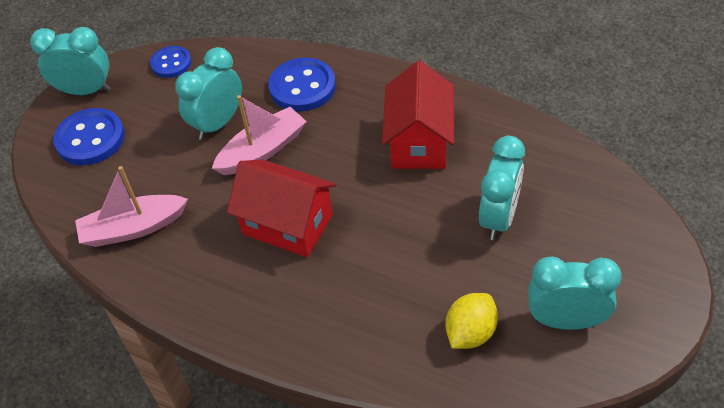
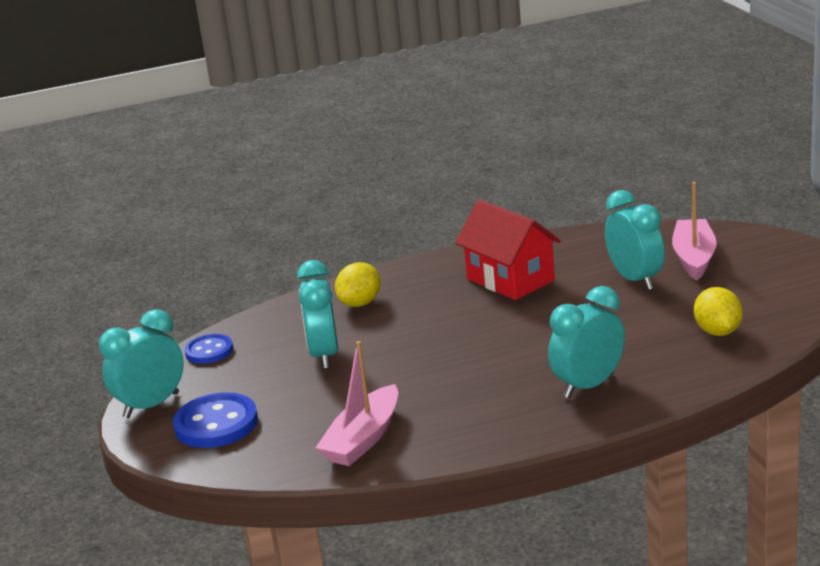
camera: 45 degrees left, 25 degrees down
pink boat [212,95,307,175] -> pink boat moved to [672,182,717,281]
red house [227,160,336,257] -> none
blue button [268,58,336,111] -> yellow lemon [335,262,381,307]
turquoise clock [528,256,622,330] -> turquoise clock moved to [548,286,625,398]

